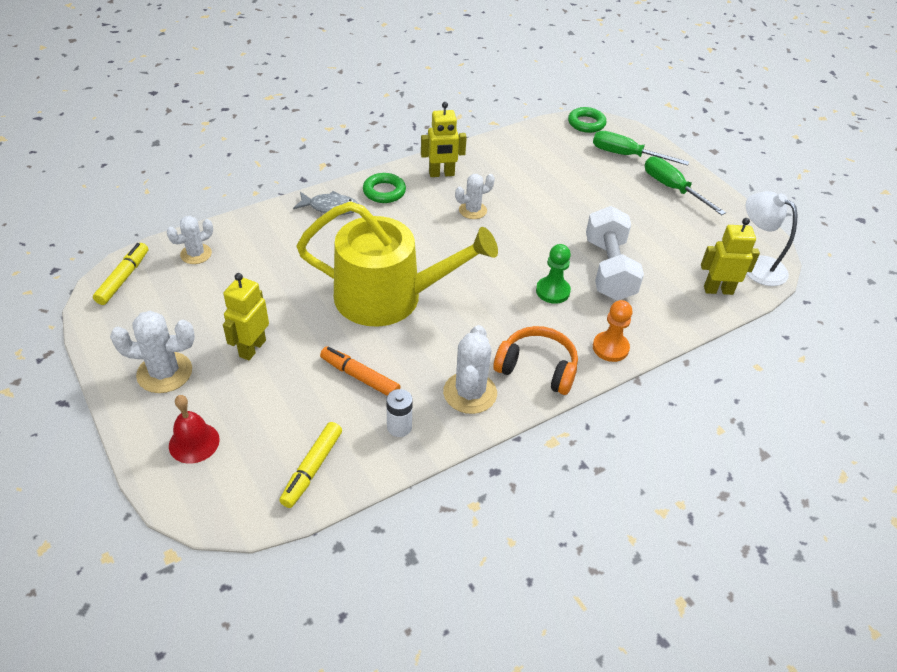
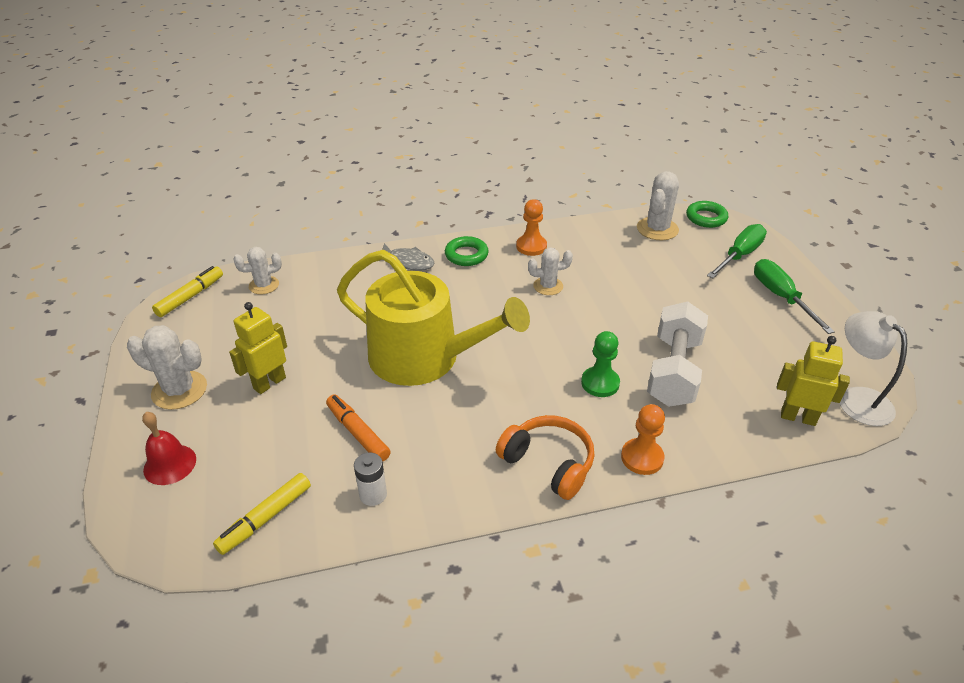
camera: 20 degrees right, 5 degrees down
yellow robot [421,102,467,177] -> orange pawn [516,199,547,256]
white cactus [443,325,497,414] -> white cactus moved to [637,171,679,241]
green screwdriver [593,131,689,166] -> green screwdriver turned 90 degrees clockwise [707,224,767,278]

